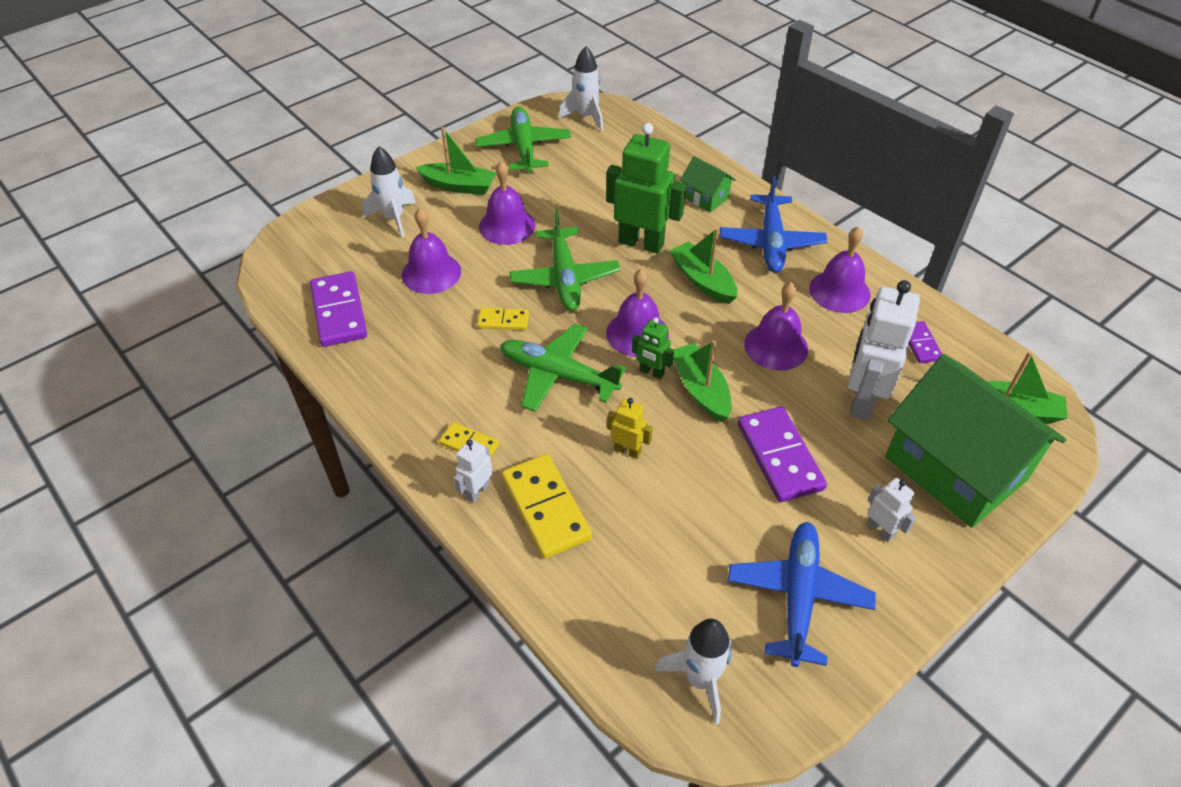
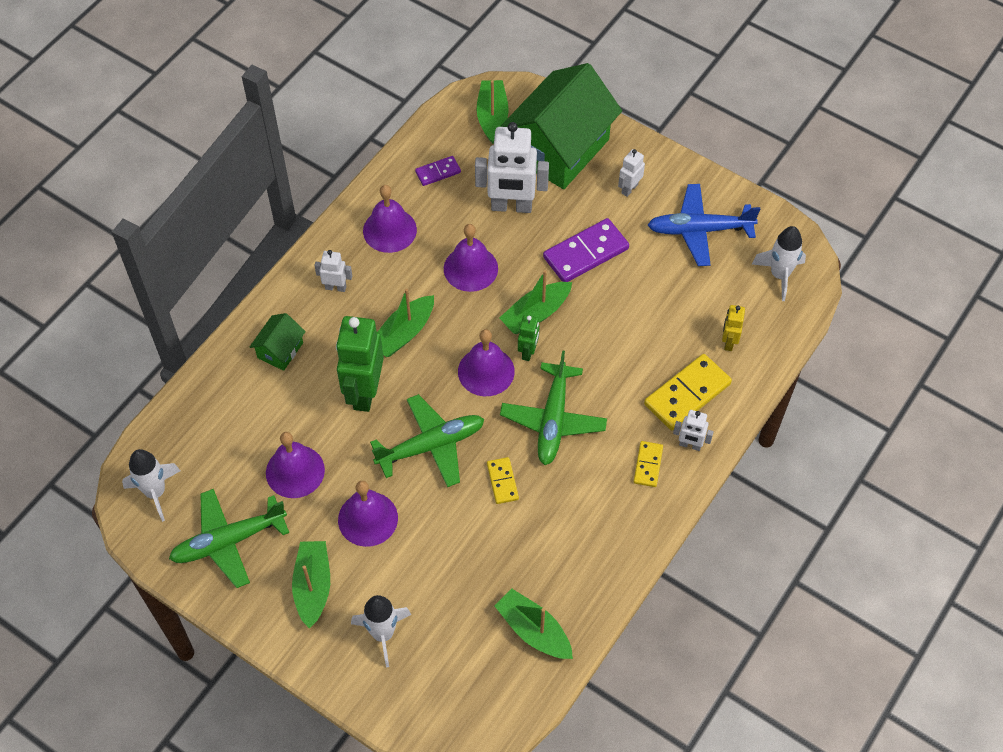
camera: 105 degrees left, 10 degrees up
purple domino [310,271,367,347] -> green boat [495,589,573,659]
purple bell [402,208,461,294] -> purple bell moved to [266,432,325,498]
yellow robot [607,398,653,459] -> yellow robot moved to [722,305,745,351]
blue plane [720,176,827,273] -> white robot [314,250,352,292]

